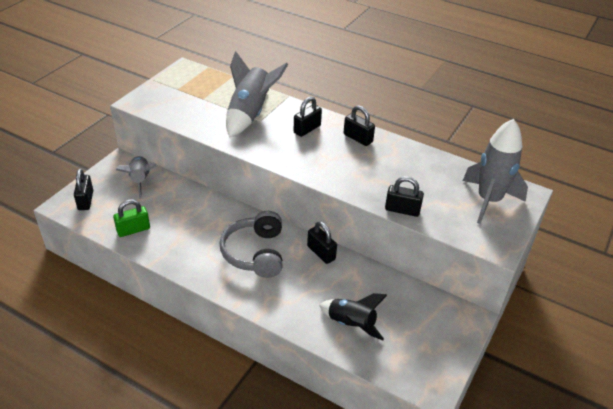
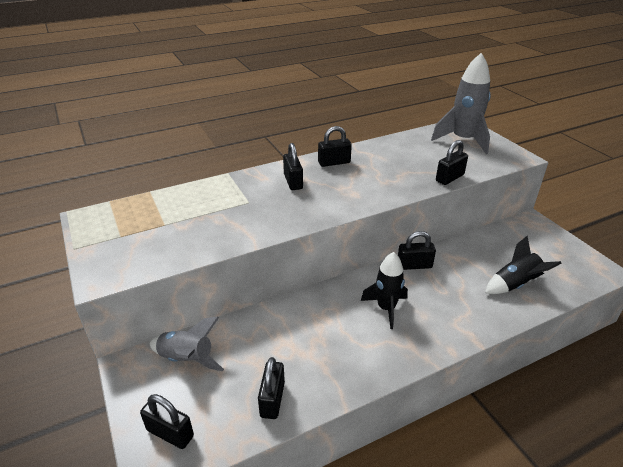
camera: 55 degrees left, 5 degrees down
green padlock [113,199,150,237] -> black padlock [258,357,285,419]
grey headphones [220,211,283,278] -> black rocket [361,252,408,329]
grey rocket [226,51,288,137] -> none

